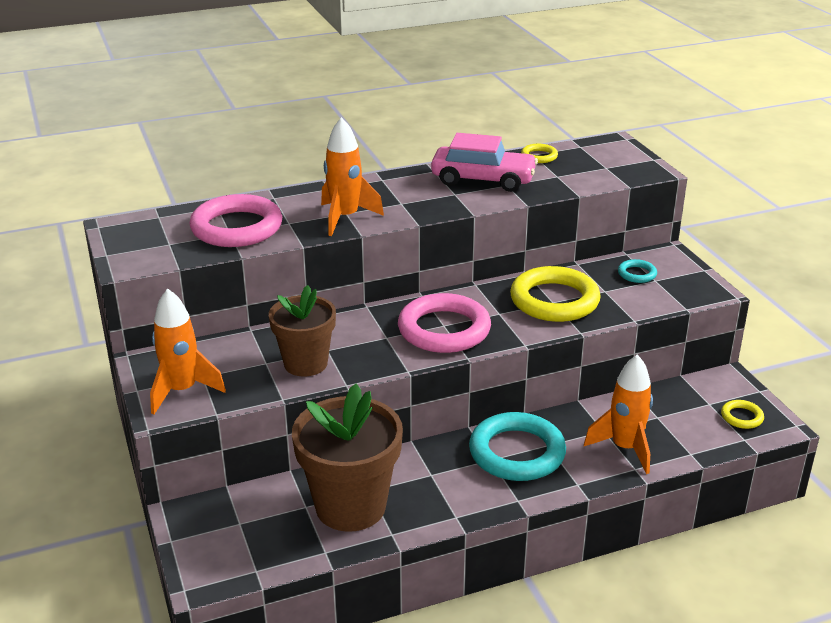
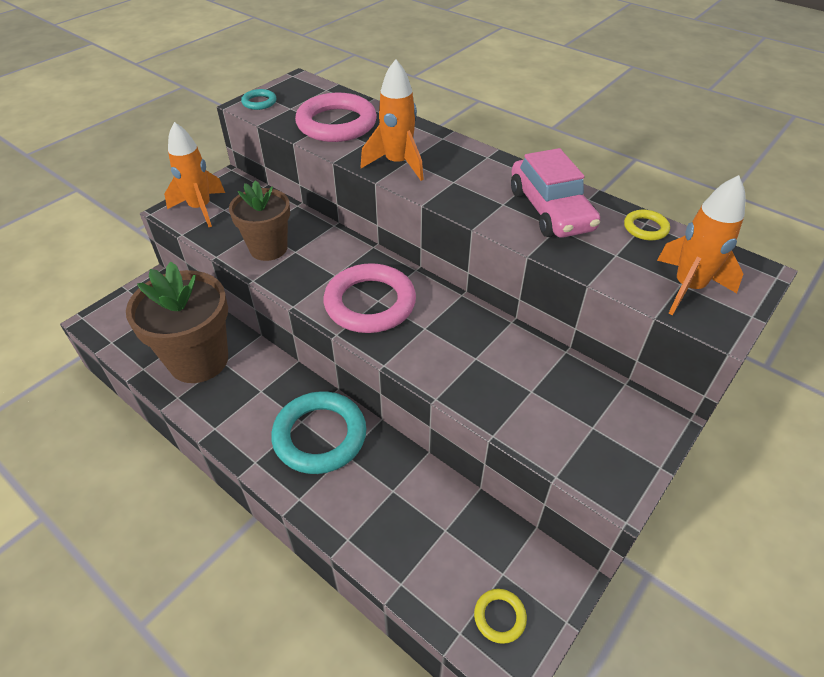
camera: 60 degrees right, 15 degrees up
yellow ring [510,266,601,322] -> none
orange rocket [584,354,653,474] -> orange rocket moved to [657,175,746,315]
turquoise ring [618,259,657,283] -> turquoise ring moved to [241,89,276,110]

